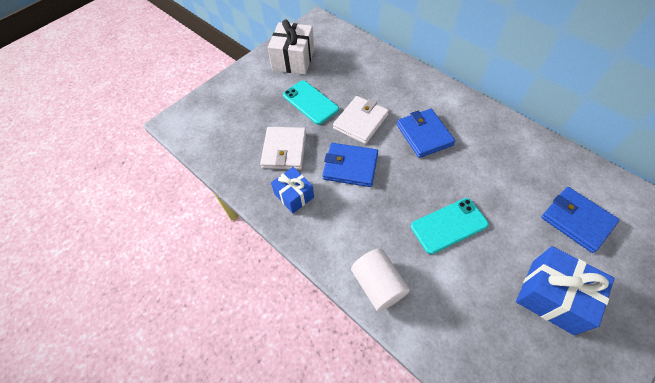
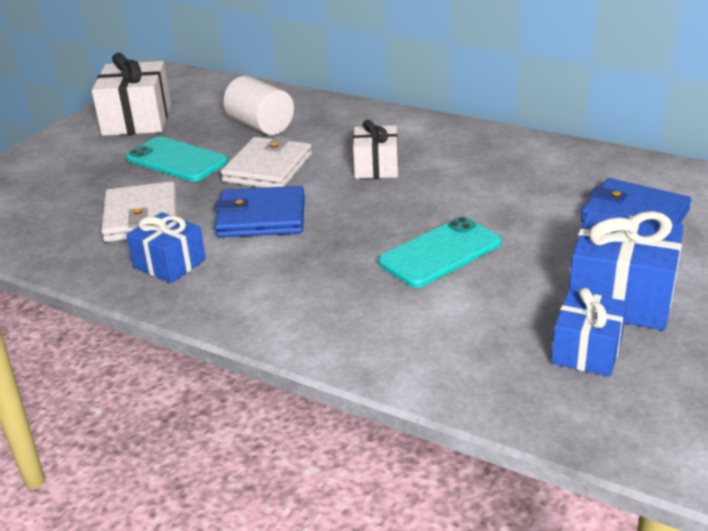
camera: 15 degrees left, 25 degrees down
white cylinder [351,248,410,311] -> white cylinder moved to [223,76,294,135]
blue wallet [397,109,455,158] -> white gift [353,120,398,179]
none -> blue gift [551,288,627,376]

